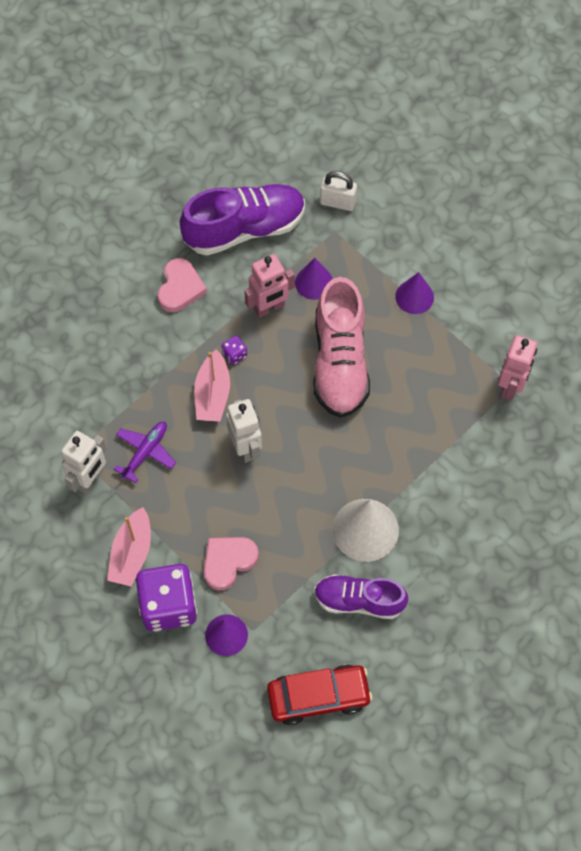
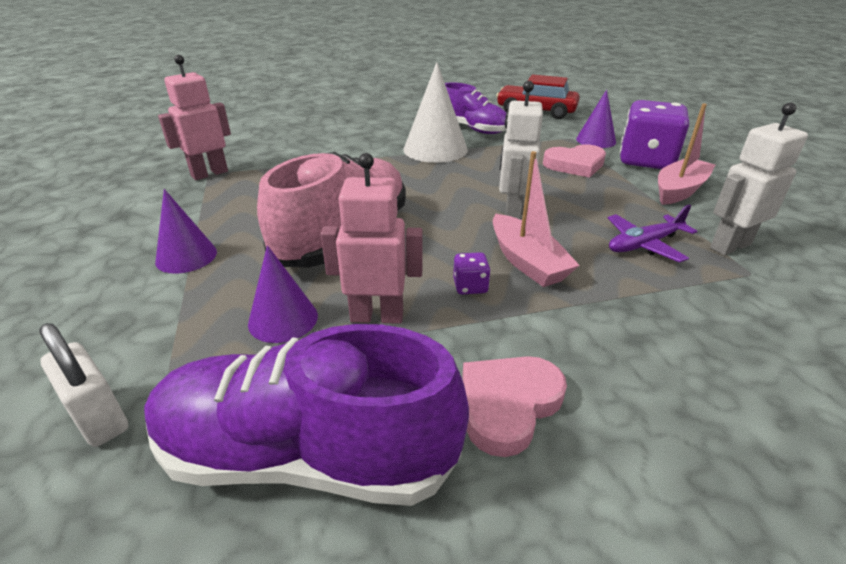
camera: 150 degrees left, 30 degrees down
pink boat [194,349,230,422] -> pink boat turned 120 degrees clockwise [493,151,580,287]

